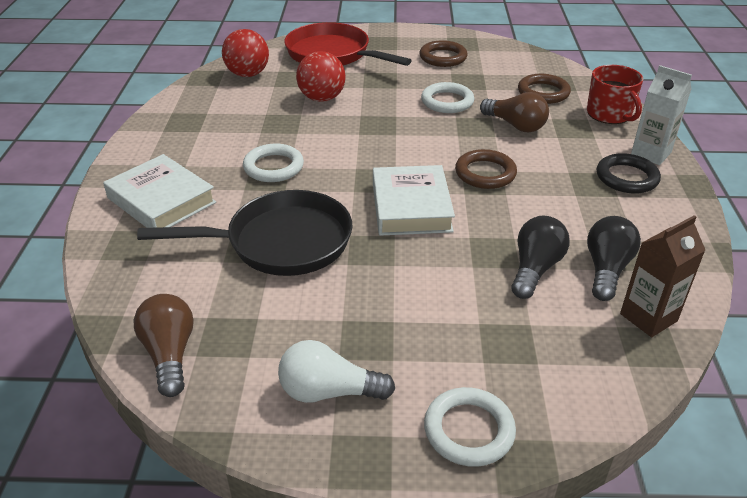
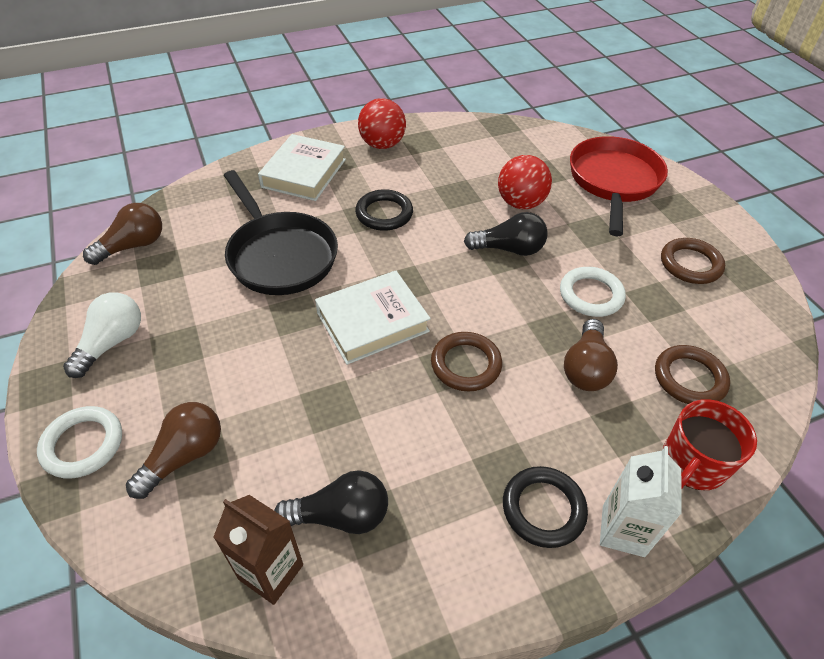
camera: 65 degrees right, 10 degrees up
red ball [222,29,269,77] -> red ball moved to [358,98,406,149]
white ring [243,144,304,182] -> black ring [355,189,413,231]
white light bulb [278,340,395,403] -> white light bulb turned 45 degrees clockwise [63,292,141,378]
black light bulb [511,216,570,299] -> black light bulb moved to [464,212,548,256]
none -> brown light bulb [126,402,221,499]

